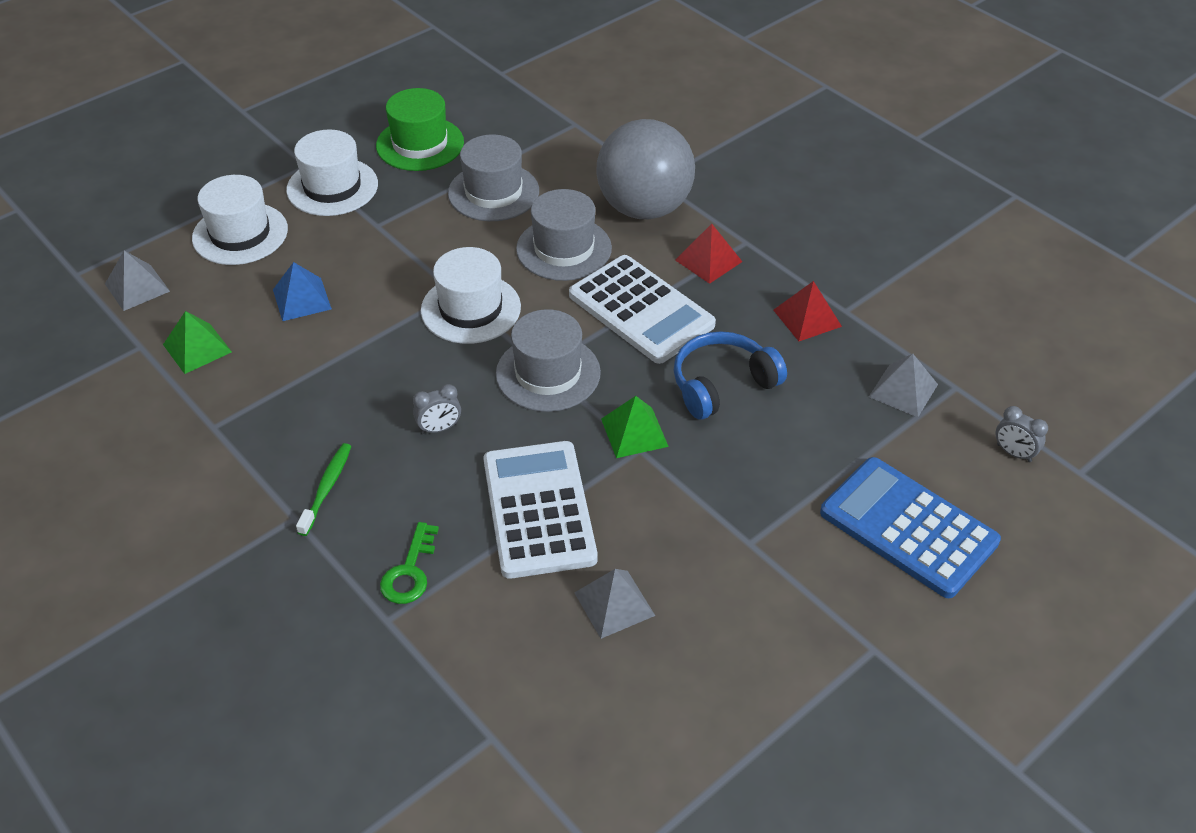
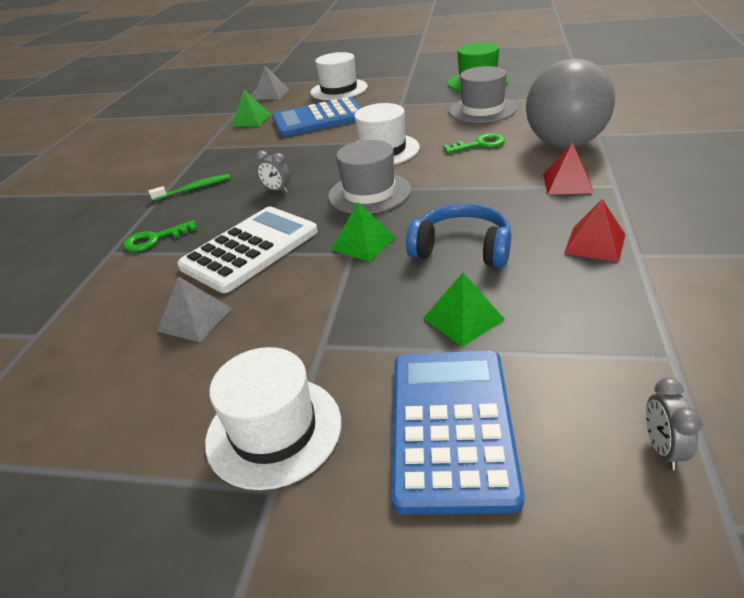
camera: 55 degrees right, 10 degrees down
blue pyramid [273,262,332,321] -> blue calculator [272,97,361,137]
white hat [286,129,378,216] -> white hat moved to [205,347,341,490]
grey hat [516,189,612,281] -> green key [443,133,505,153]
white calculator [569,255,716,364] -> none
grey pyramid [869,354,938,417] -> none
none -> green pyramid [423,273,505,347]

